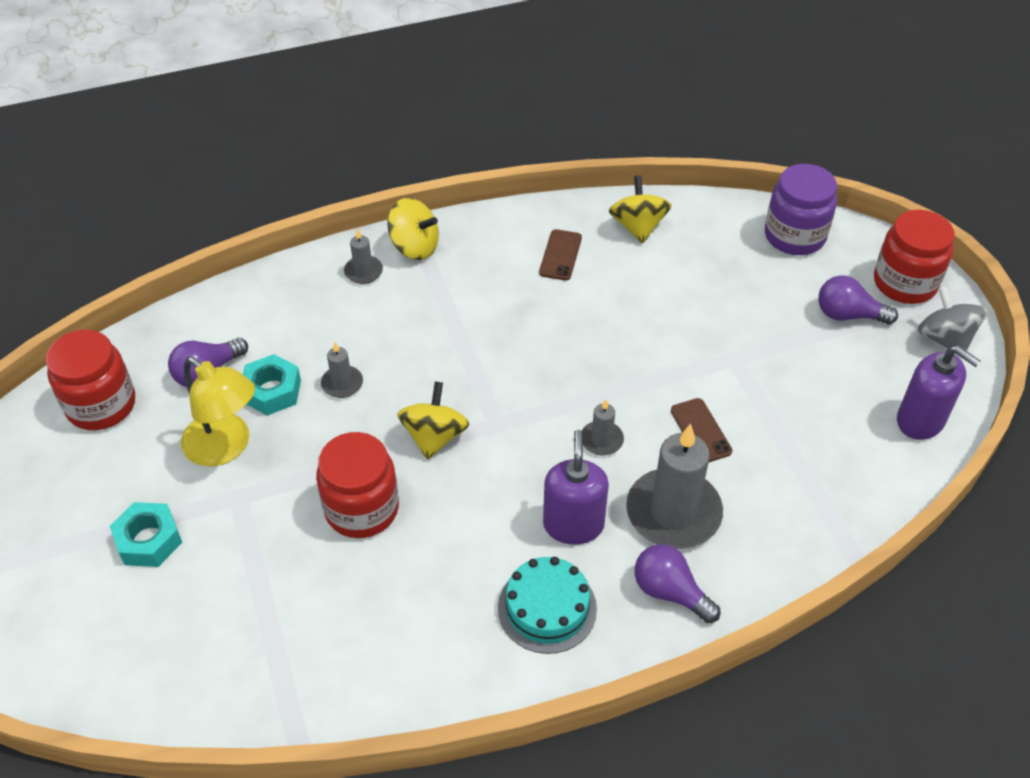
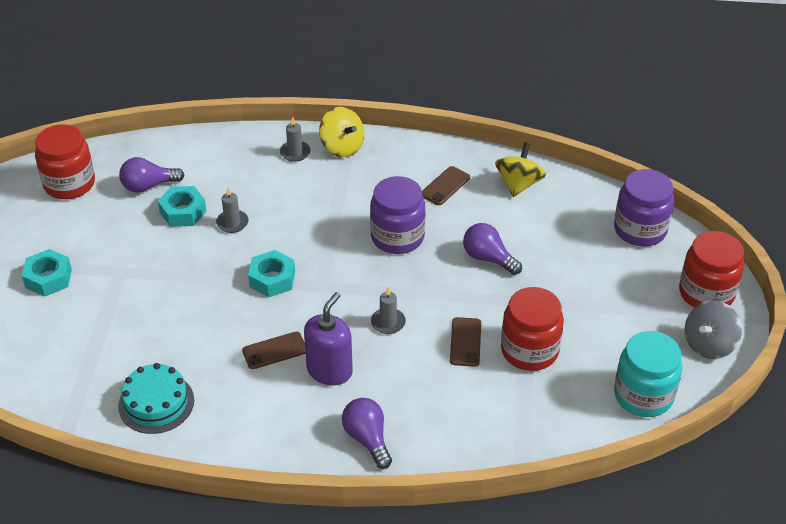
camera: 25 degrees right, 5 degrees down
yellow lamp [181,357,255,466] -> none
red jar [316,432,399,538] -> red jar moved to [501,287,564,371]
yellow spinning top [397,381,469,460] -> turquoise nut [248,250,295,297]
turquoise cake [498,557,597,654] -> turquoise cake moved to [118,363,194,434]
grey candle [626,424,723,549] -> none
purple light bulb [818,276,898,324] -> purple light bulb moved to [463,223,522,275]
purple soap dispenser [897,346,980,440] -> turquoise jar [614,331,682,417]
grey spinning top [918,286,987,351] -> grey spinning top turned 135 degrees counterclockwise [685,300,742,359]
none -> brown phone [242,331,306,369]
none -> purple jar [370,176,425,254]

